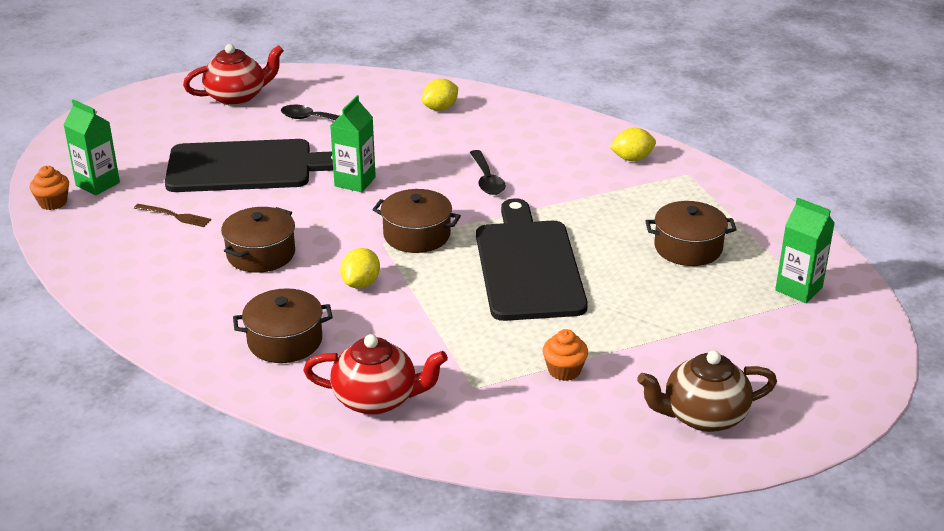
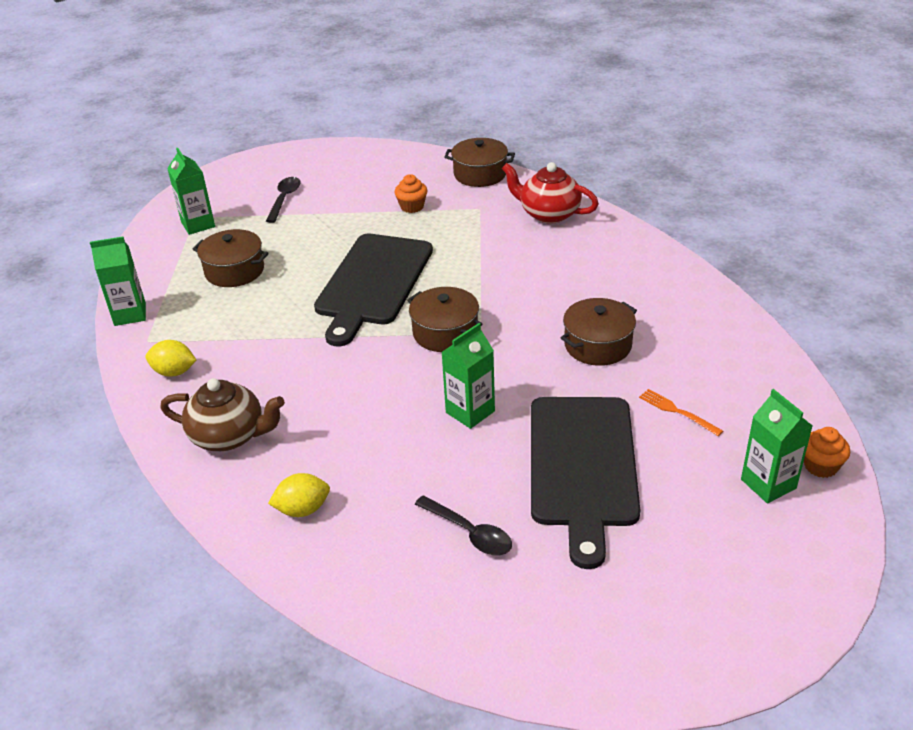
camera: 155 degrees left, 5 degrees up
brown fork [134,204,211,227] -> orange fork [639,389,723,436]
black cutting board [165,139,333,192] -> black cutting board turned 105 degrees counterclockwise [531,397,640,569]
red teapot [183,44,284,106] -> none
brown pot [233,288,333,363] -> brown pot moved to [444,138,515,187]
yellow lemon [340,248,380,289] -> none
black spoon [470,150,506,195] -> black spoon moved to [266,177,301,223]
brown teapot [637,350,777,432] -> brown teapot moved to [160,378,285,451]
none -> green carton [90,237,146,326]

